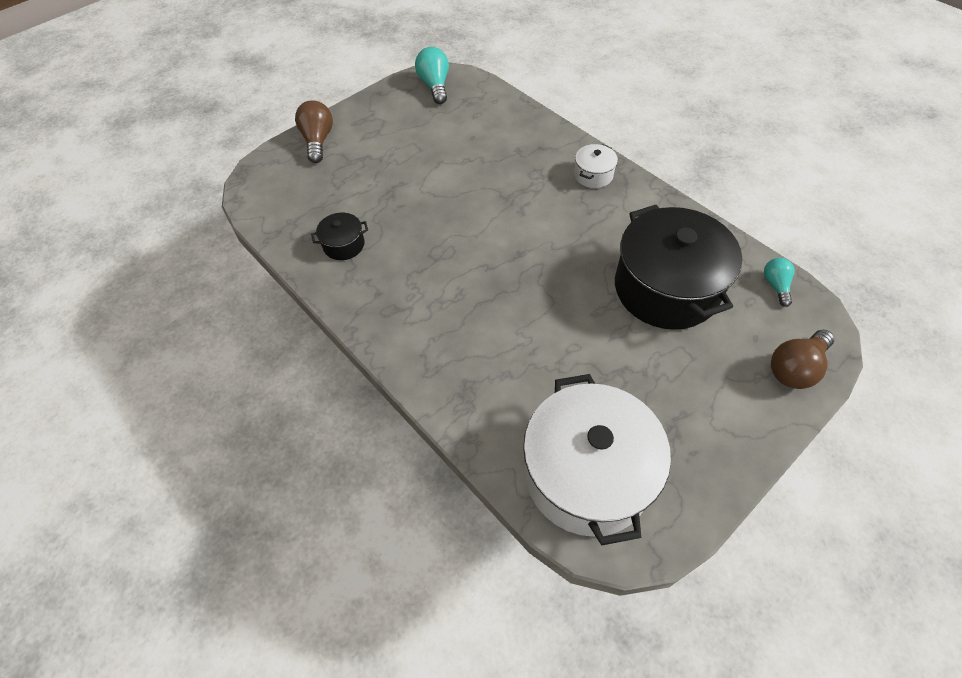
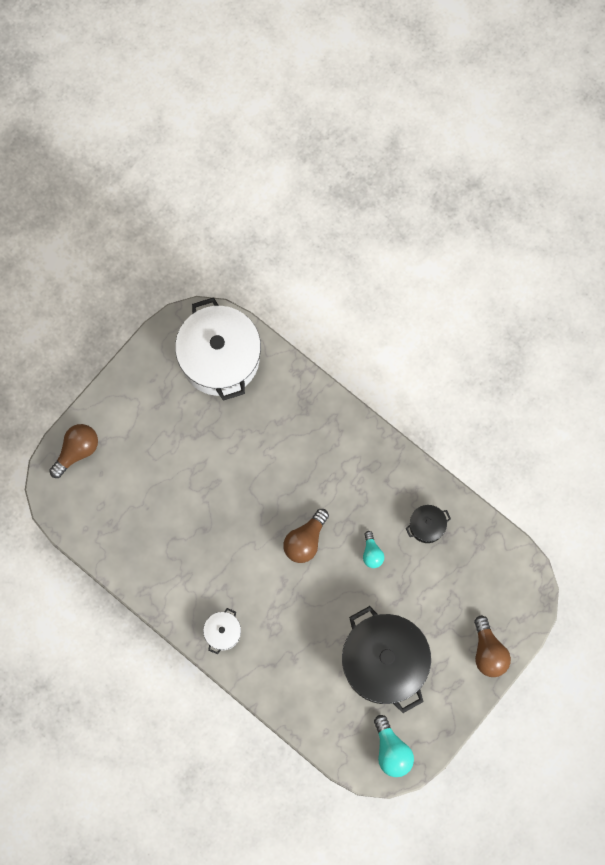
camera: 170 degrees right, 20 degrees up
black pot [615,205,742,330] -> black pot moved to [342,606,431,713]
turquoise light bulb [764,258,795,307] -> turquoise light bulb moved to [363,531,384,568]
none -> brown light bulb [283,509,329,563]

